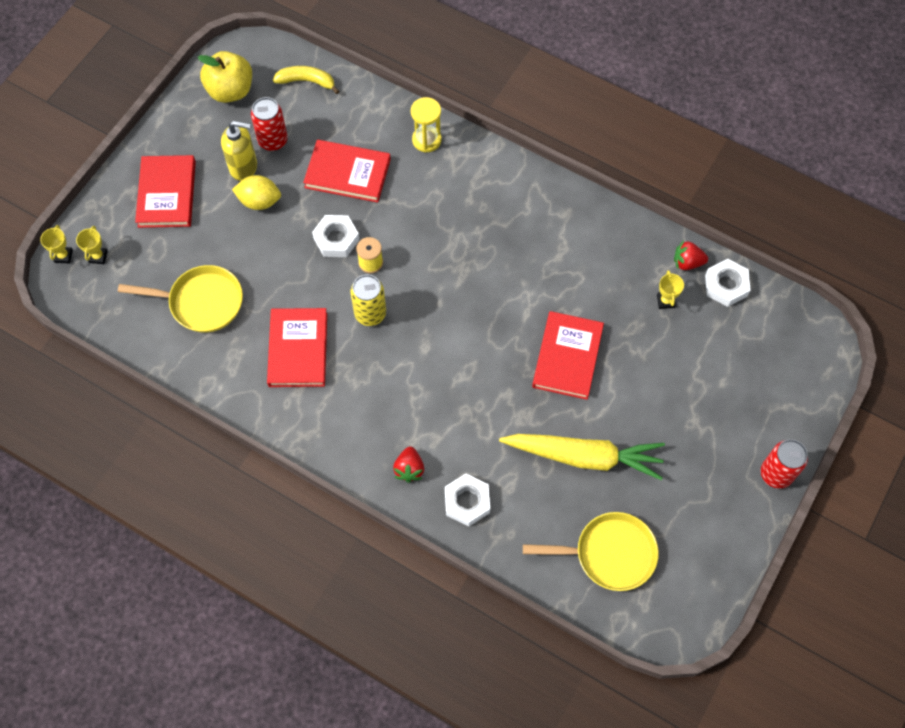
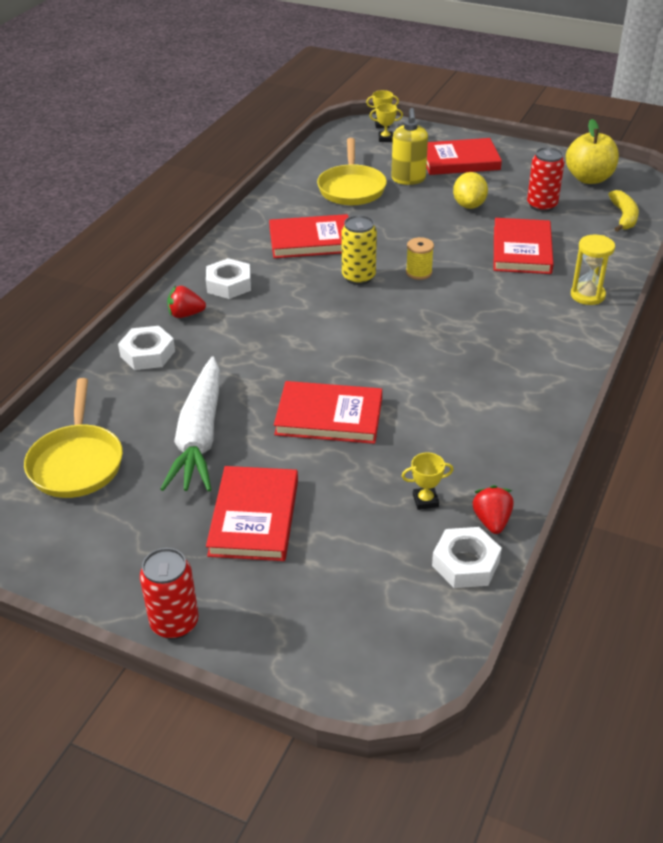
camera: 85 degrees right, 25 degrees down
yellow soap dispenser [221,121,257,181] -> yellow soap dispenser moved to [391,108,428,185]
white nut [312,215,359,257] -> white nut moved to [206,258,251,299]
yellow carrot [499,434,665,480] -> white carrot [160,357,220,492]
none -> red book [206,466,298,561]

